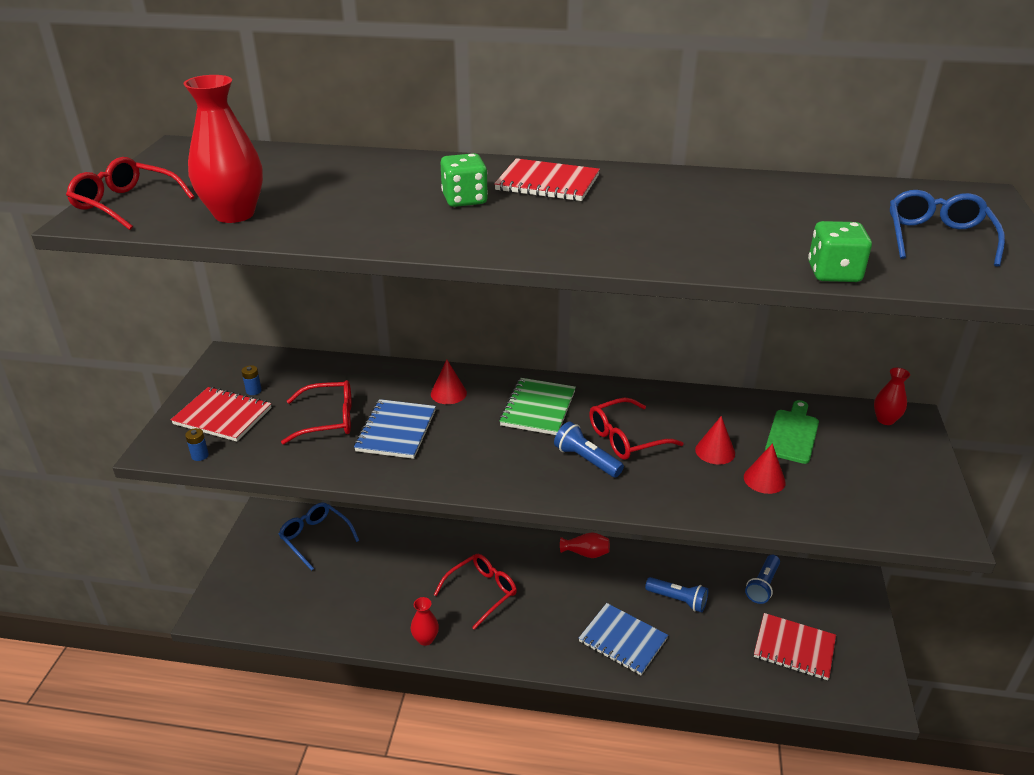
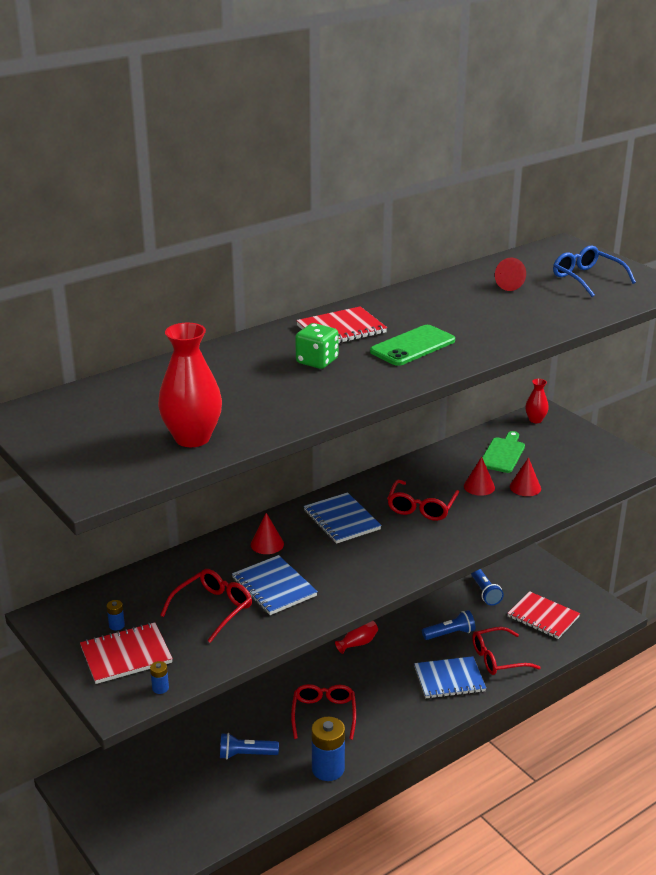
camera: 45 degrees left, 5 degrees down
red glasses [66,157,194,230] -> red glasses moved to [472,627,541,675]
blue glasses [278,502,359,571] -> none
red vase [411,597,439,646] -> blue battery [311,717,345,781]
green notebook [499,378,576,435] -> blue notebook [304,492,382,544]
blue flashlight [554,422,624,477] -> blue flashlight moved to [220,733,279,759]
red notebook [754,613,836,680] -> red notebook turned 60 degrees clockwise [507,591,580,639]
green cutting board [765,400,819,464] -> green cutting board turned 45 degrees clockwise [482,431,525,473]
green dice [808,221,872,282] -> none
none -> green phone [370,325,455,366]
none -> red cone [495,258,526,291]

